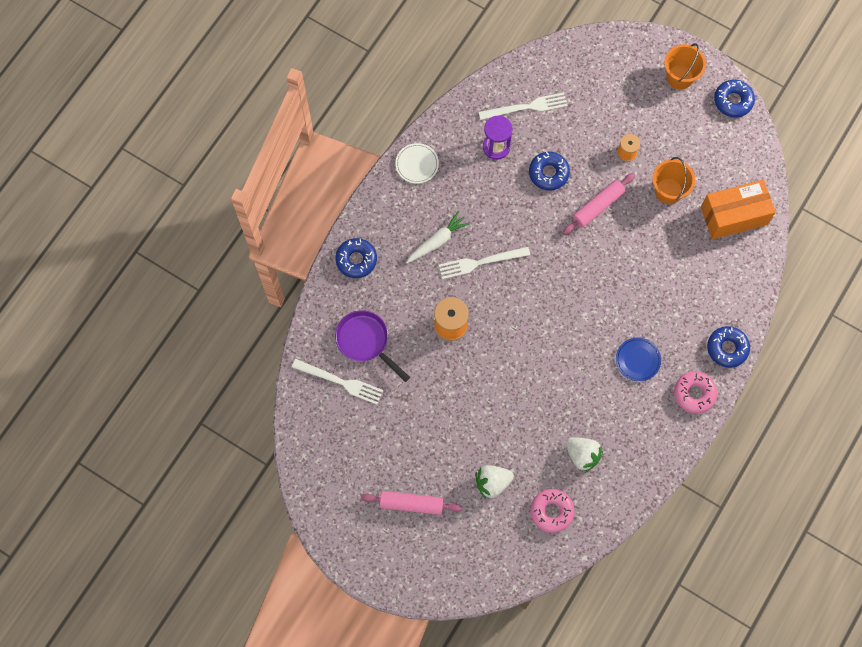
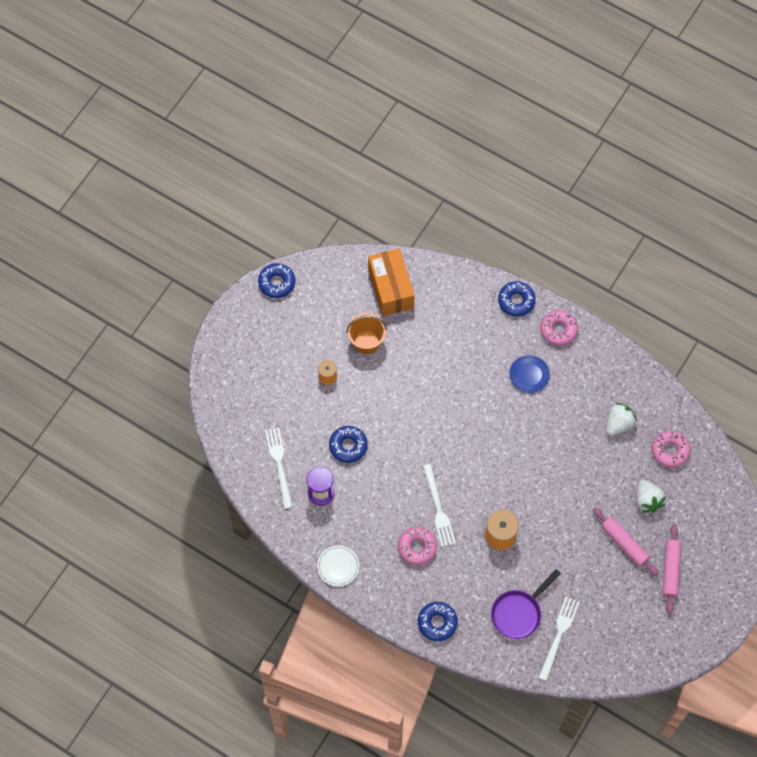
camera: 90 degrees left, 5 degrees down
white carrot [406,211,470,263] -> pink donut [398,527,437,565]
pink rolling pin [563,173,635,235] -> pink rolling pin moved to [593,508,659,576]
orange bucket [664,44,706,90] -> none

